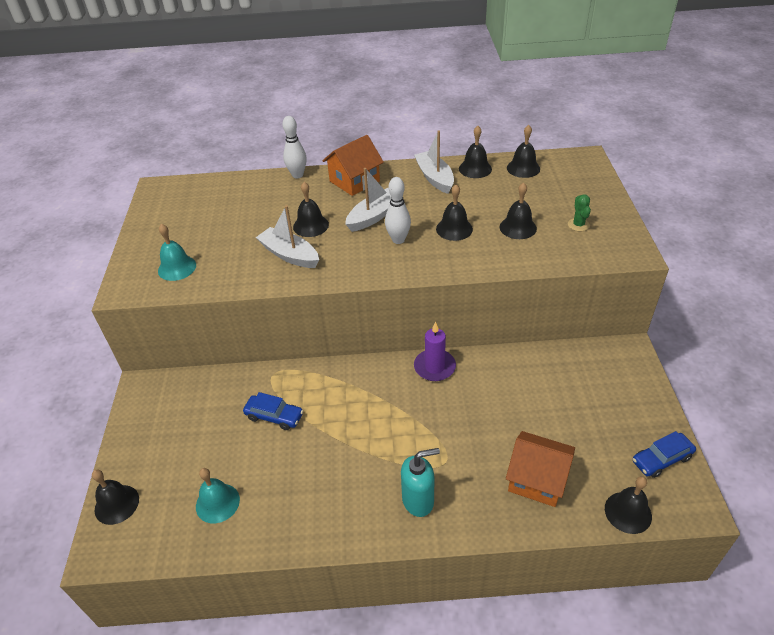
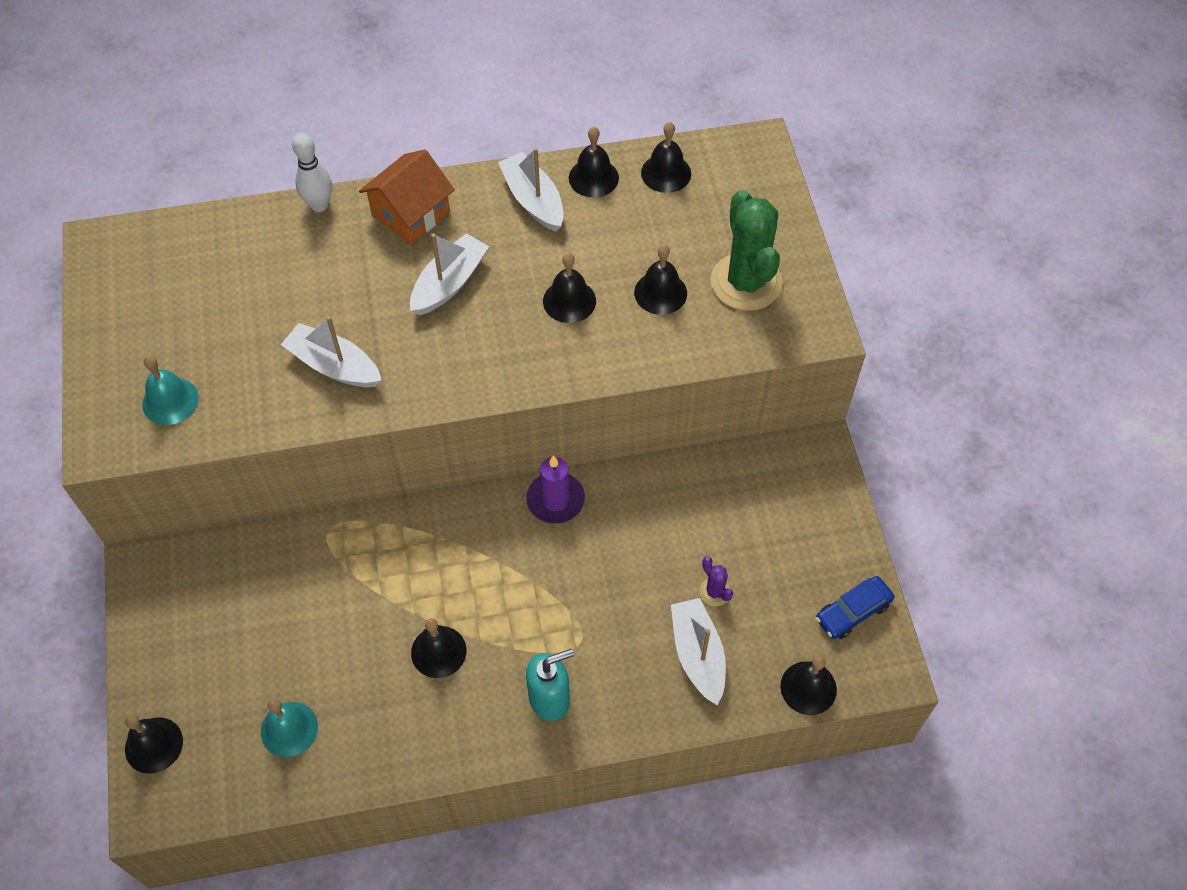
camera: 10 degrees left, 15 degrees up
blue car [243,392,303,430] -> none
black bell [293,182,329,237] -> black bell moved to [411,618,466,678]
white bowling pin [385,177,411,244] -> none
orange house [506,431,575,507] -> white boat [671,598,726,705]
green cactus [568,194,591,231] -> green cactus [710,190,783,311], size x2.32
none -> purple cactus [699,556,733,606]

